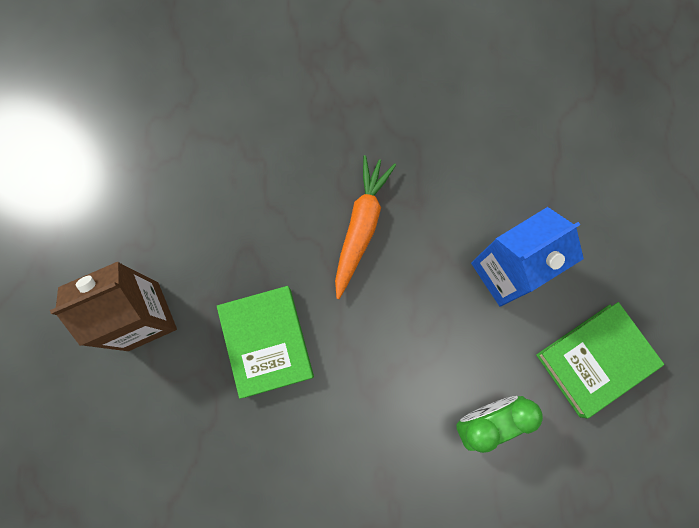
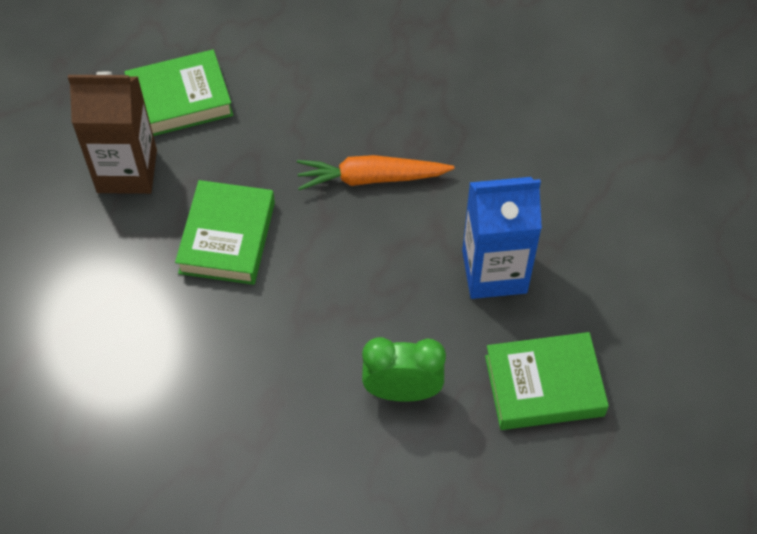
camera: 25 degrees right, 20 degrees down
orange carrot [335,155,396,299] -> orange carrot turned 135 degrees counterclockwise [297,155,454,190]
none -> green book [124,49,233,136]

